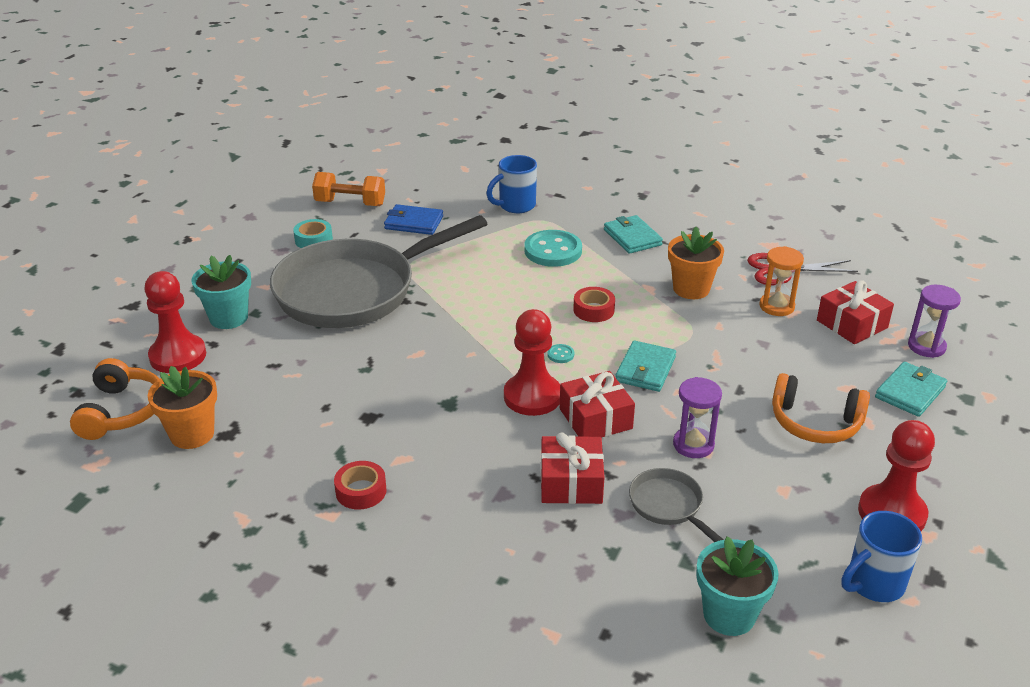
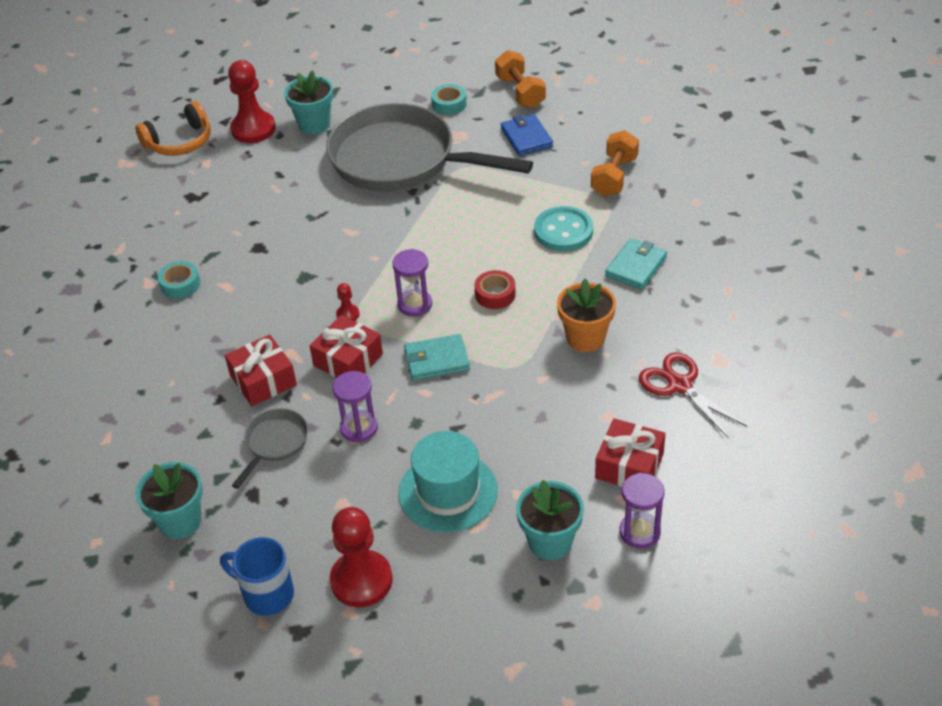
camera: 60 degrees right, 10 degrees up
orange flower pot [148,366,217,449] -> none
red tape [334,461,387,510] -> turquoise tape [158,261,200,299]
blue mug [486,155,537,213] -> orange dumbbell [591,130,639,197]
red pawn [504,309,560,416] -> red pawn [336,283,359,321], size x0.45
turquoise button [548,344,574,363] -> purple hourglass [392,249,432,317]
orange hourglass [759,246,804,316] -> none
orange headphones [772,373,870,443] -> turquoise hat [398,431,498,532]
turquoise wallet [875,362,947,417] -> turquoise flower pot [516,480,584,560]

